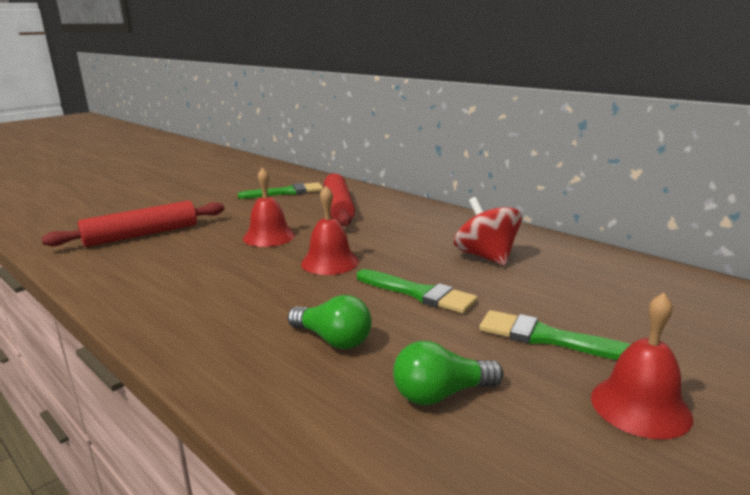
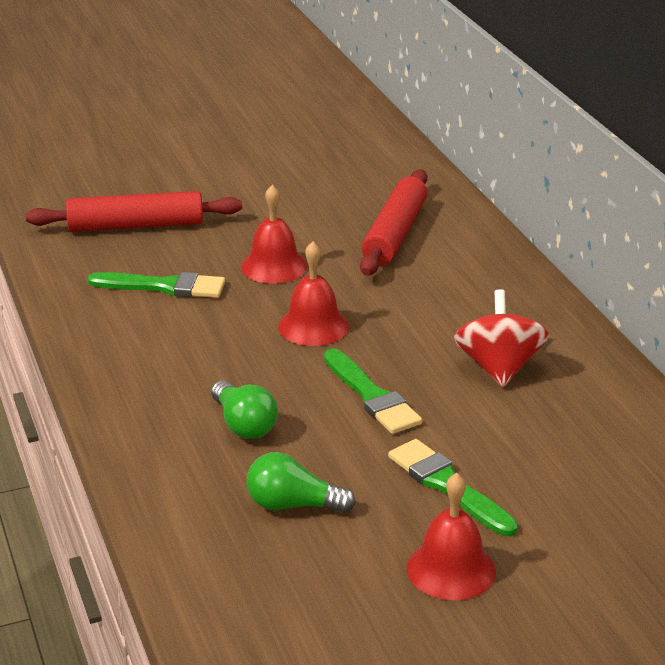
camera: 25 degrees right, 10 degrees up
green brush [238,182,323,199] -> green brush moved to [88,272,225,298]

